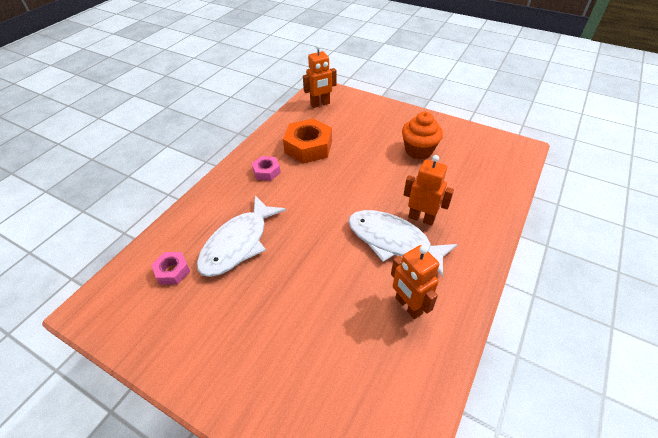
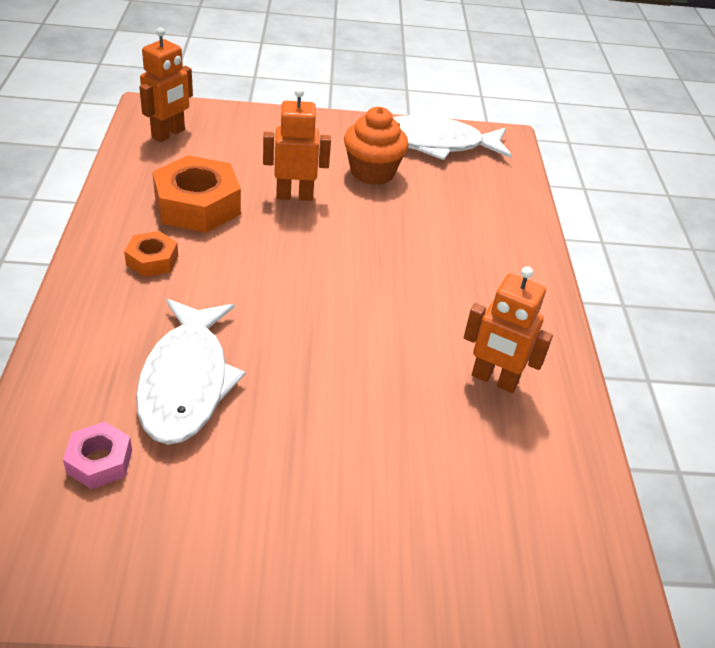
camera: 35 degrees left, 5 degrees down
pink nut [252,156,281,181] -> orange nut [124,231,178,277]
white fish [348,210,458,276] -> white fish moved to [393,115,512,160]
orange robot [404,155,454,226] -> orange robot moved to [263,88,331,201]

